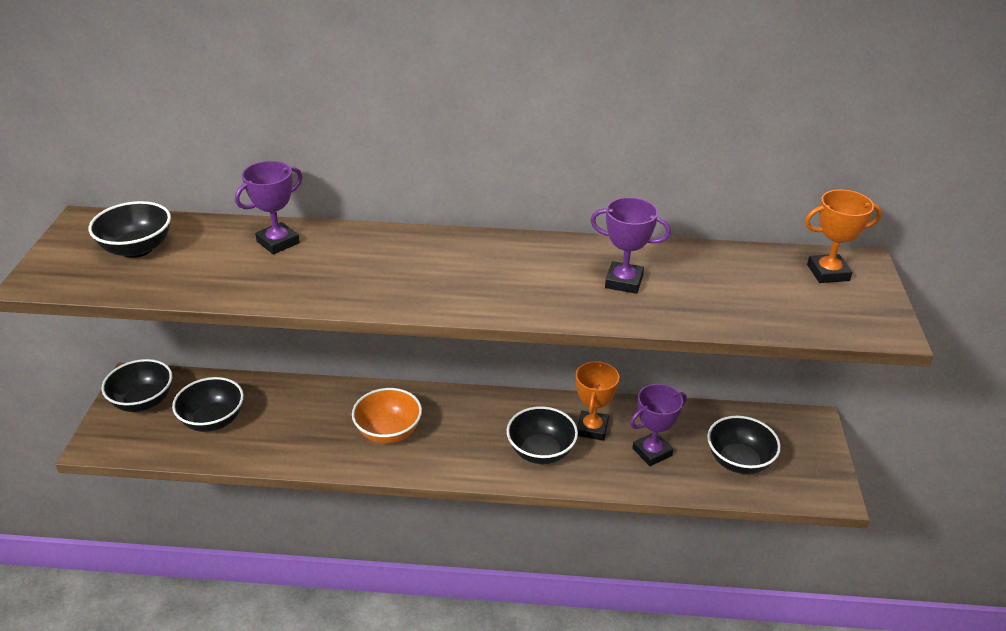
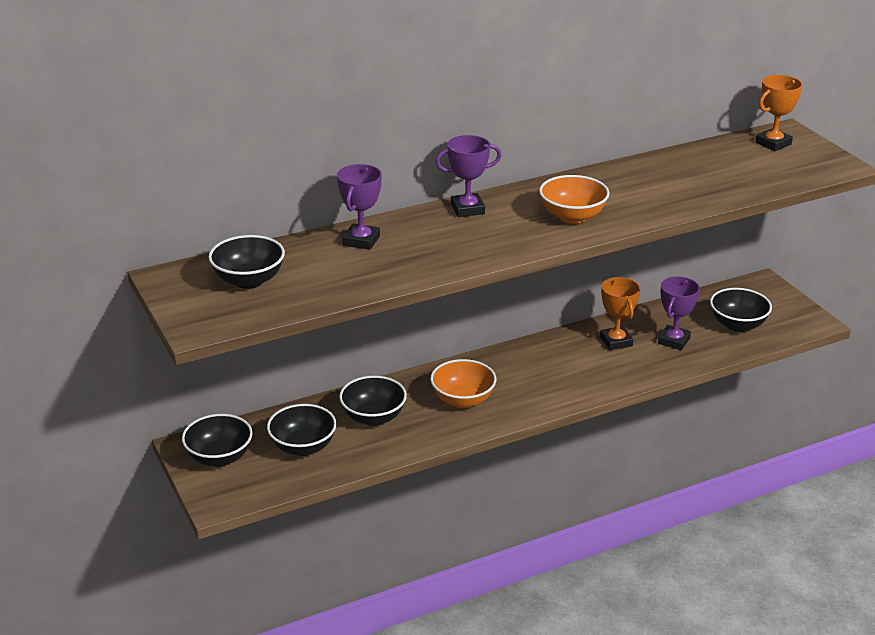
camera: 30 degrees left, 5 degrees down
black bowl [507,406,578,464] -> black bowl moved to [339,376,407,426]
purple trophy [590,197,671,294] -> purple trophy moved to [435,135,502,217]
none -> orange bowl [539,175,609,224]

